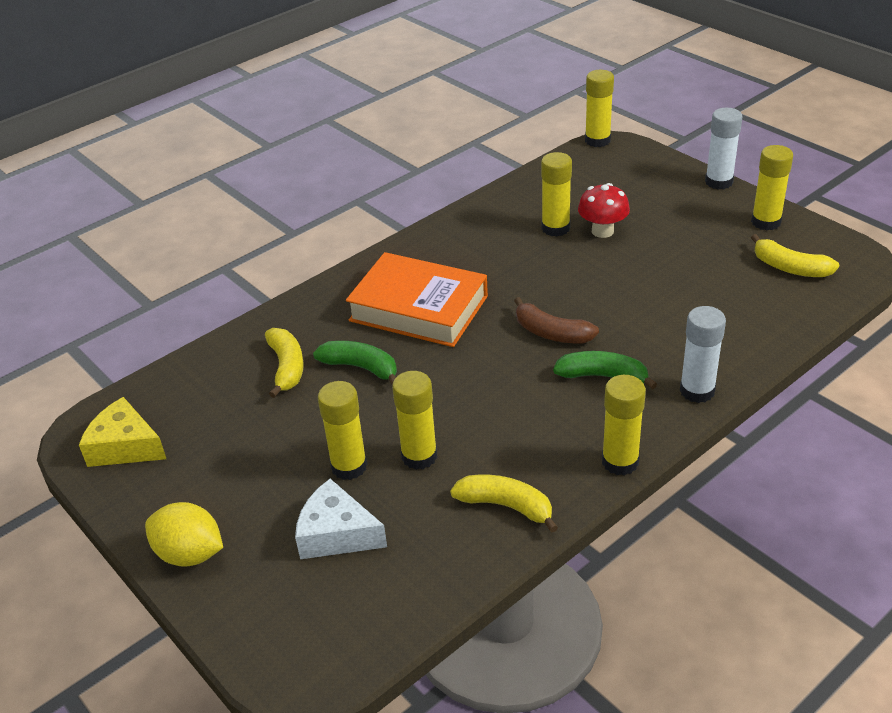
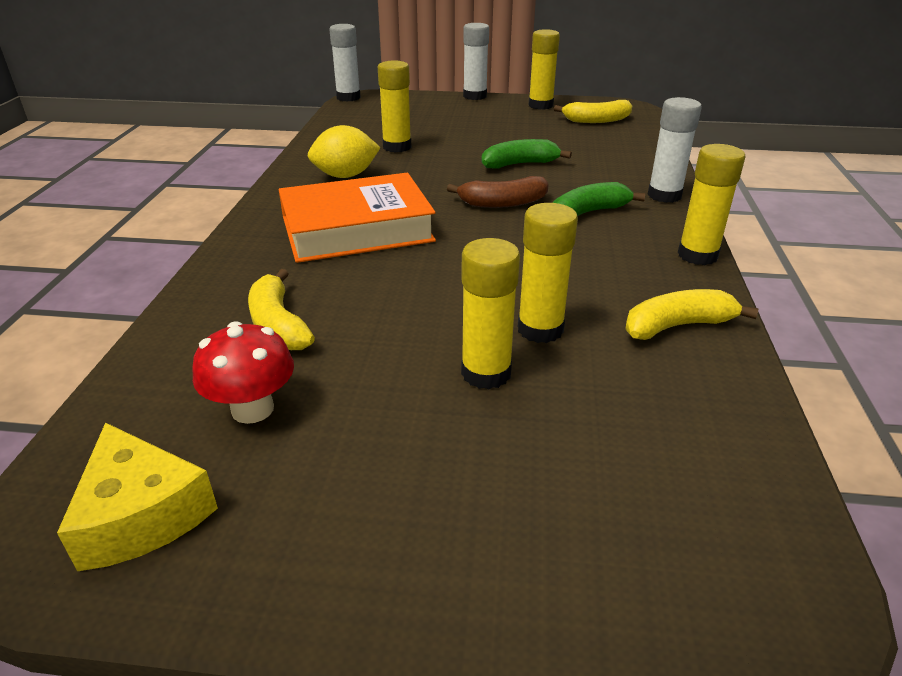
camera: 45 degrees left, 5 degrees down
yellow cheese [79,397,166,467] -> yellow cheese turned 105 degrees counterclockwise [57,422,218,571]
yellow lemon [145,502,223,567] -> yellow lemon moved to [308,125,381,178]
yellow banana [265,328,304,398] -> yellow banana turned 150 degrees counterclockwise [248,269,315,350]
white cheese [295,479,387,559] -> none
green banana [313,341,397,385] -> green banana moved to [481,139,572,169]
red mushroom [578,183,630,238] -> red mushroom moved to [192,321,294,424]
yellow glue stick [585,70,614,147] -> white glue stick [329,24,361,102]

